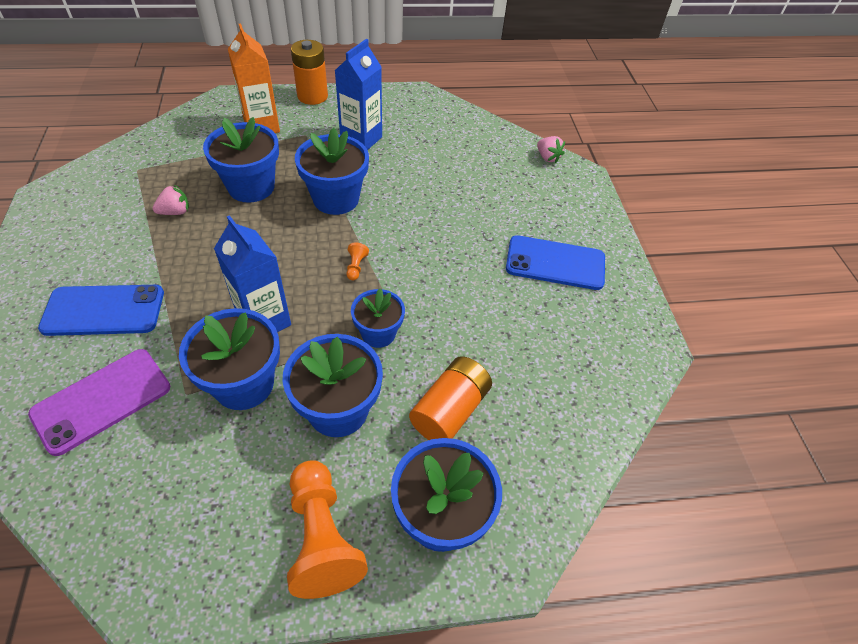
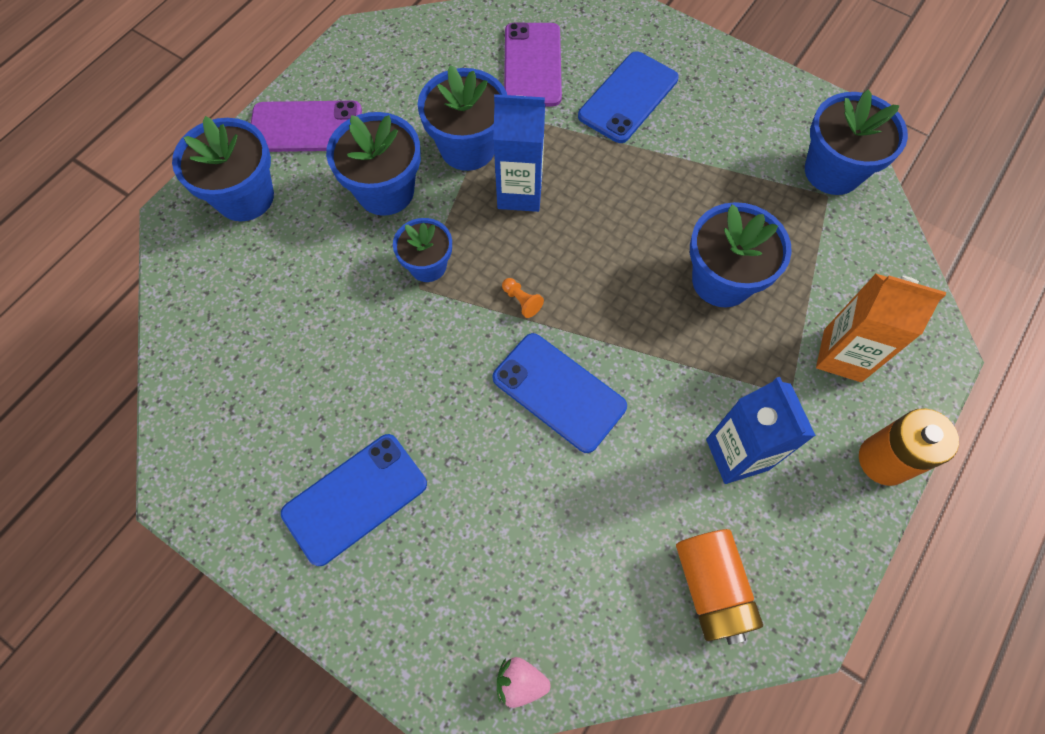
camera: 135 degrees right, 15 degrees up
pink strawberry [153,185,189,215] -> none
orange pawn [287,460,368,599] -> purple phone [251,101,362,152]
blue flower pot [295,128,369,215] -> blue flower pot moved to [805,90,908,195]
orange battery [409,356,492,440] -> orange battery moved to [676,529,763,645]
none -> blue phone [492,333,627,453]

